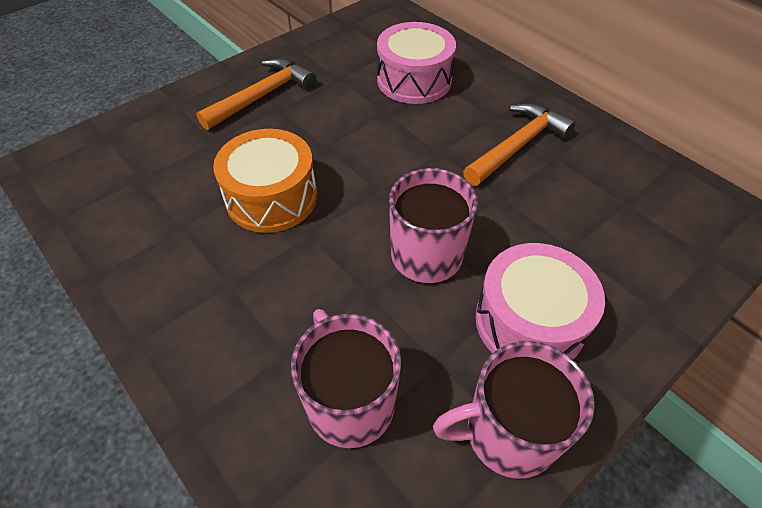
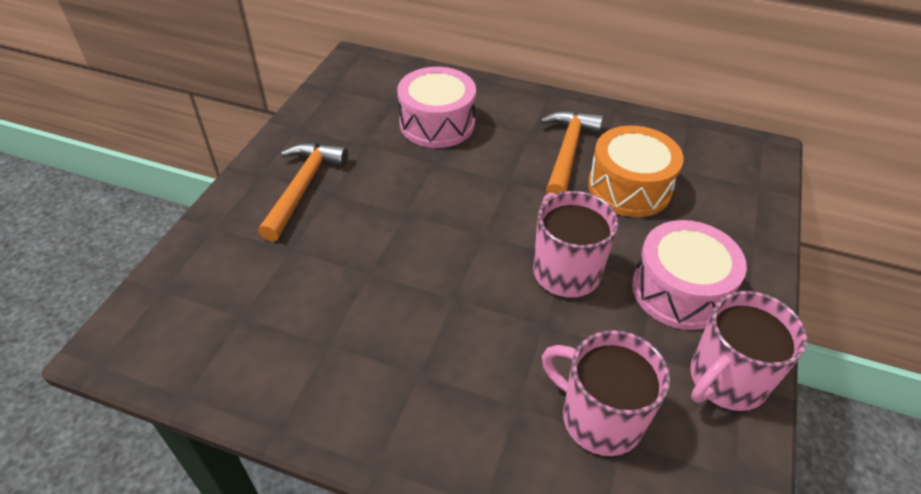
camera: 30 degrees left, 5 degrees down
orange drum [213,129,317,233] -> orange drum moved to [588,126,684,217]

